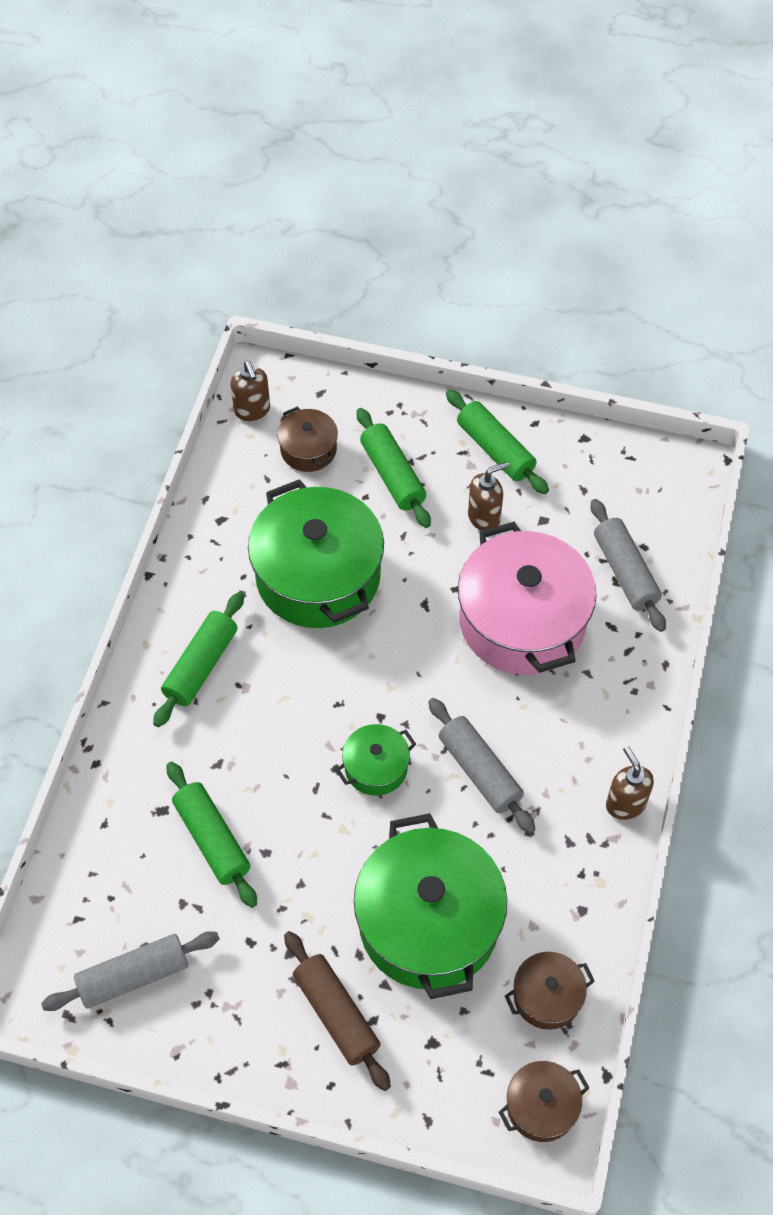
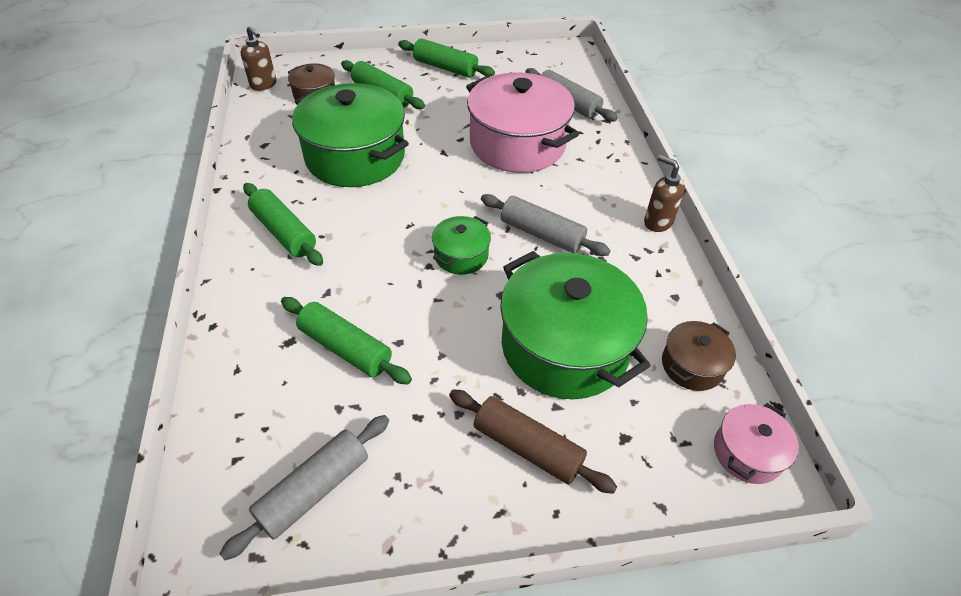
camera: 25 degrees left, 10 degrees down
green rolling pin [153,592,244,727] -> green rolling pin turned 45 degrees counterclockwise [243,183,323,266]
brown soap dispenser [468,462,509,531] -> none
brown pot [498,1061,589,1142] -> pink pot [714,403,799,484]

